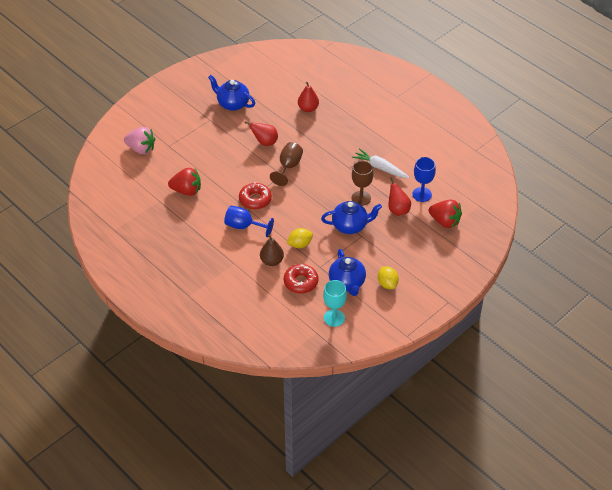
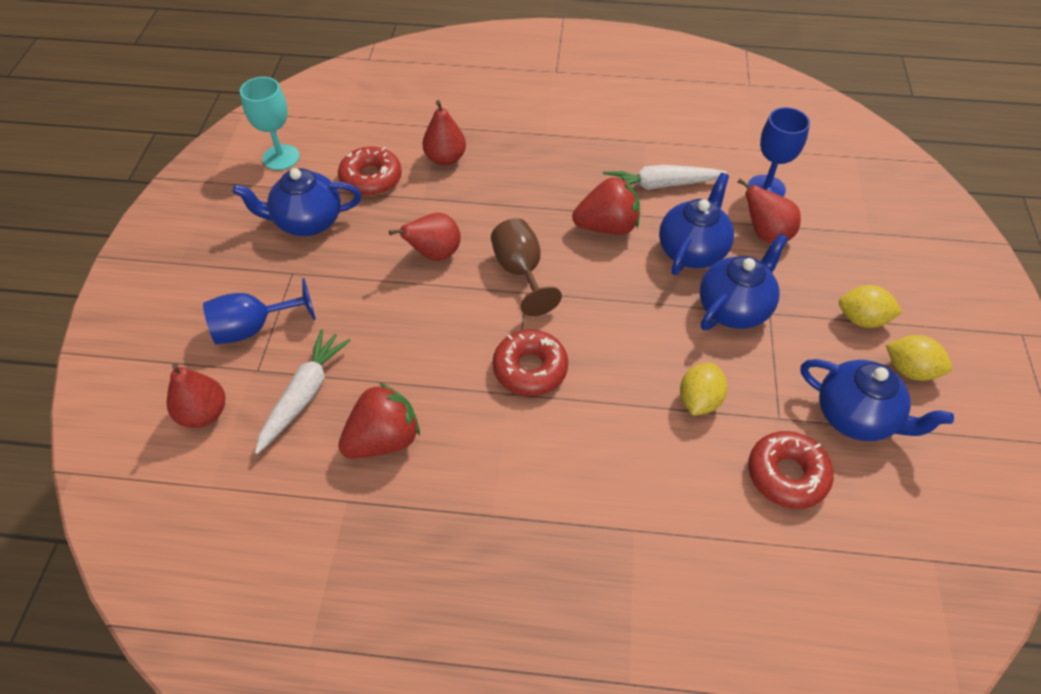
camera: 40 degrees left, 5 degrees up
pink strawberry [124,127,155,154] -> red pear [167,363,225,428]
blue goblet [224,206,274,237] -> blue goblet moved to [203,278,316,344]
brown pear [260,235,284,266] -> none
turquoise goblet [323,280,347,327] -> turquoise goblet moved to [240,77,300,170]
brown goblet [352,161,373,206] -> blue teapot [659,173,734,275]
red strawberry [428,200,462,228] -> red strawberry moved to [572,177,640,235]
none -> white carrot [255,329,351,454]
none -> red donut [338,147,402,196]
none -> yellow lemon [839,285,903,328]

